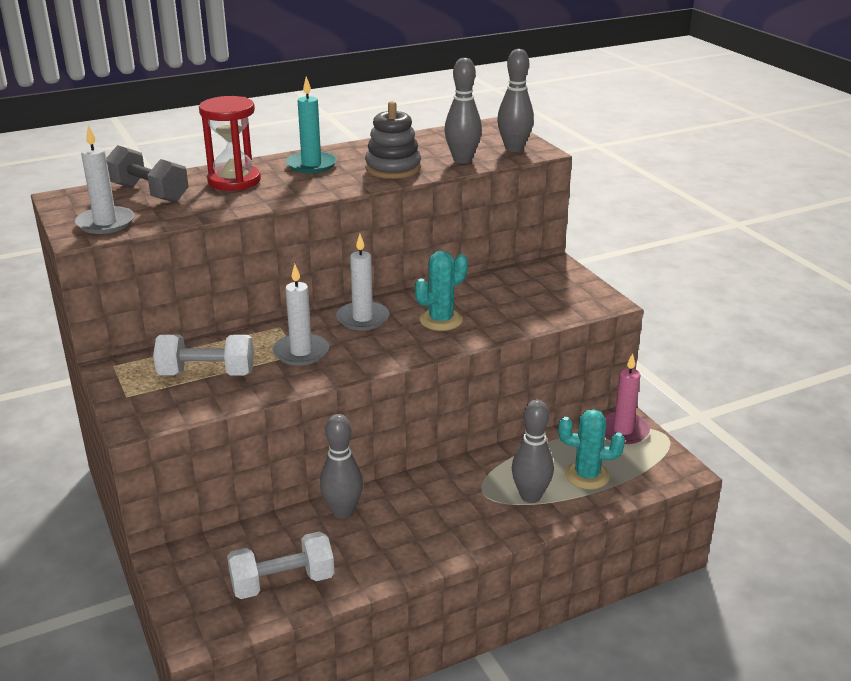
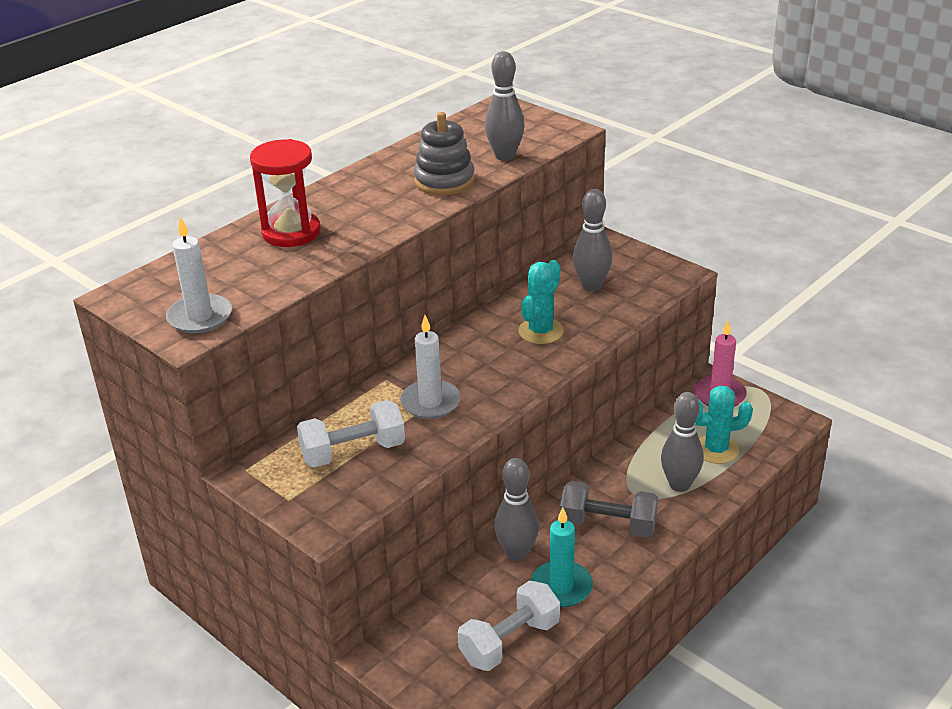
camera: 20 degrees left, 5 degrees up
grey dumbbell [106,145,189,203] -> grey dumbbell moved to [560,481,658,538]
turquoise candle [286,76,337,173] -> turquoise candle moved to [531,507,593,607]
white candle [336,234,389,330] -> none
grey bowling pin [497,49,534,152] -> grey bowling pin moved to [573,189,612,291]

